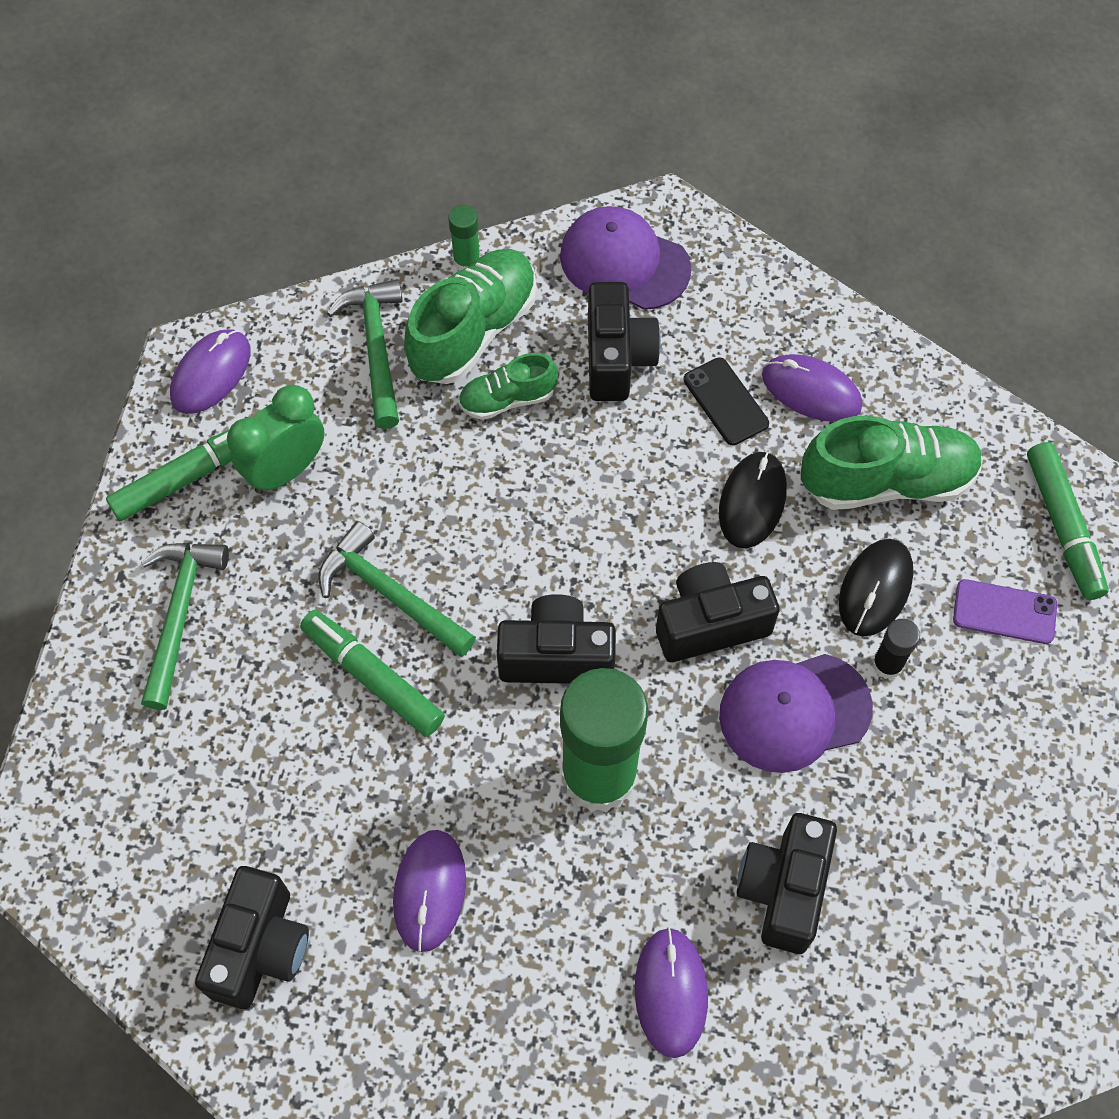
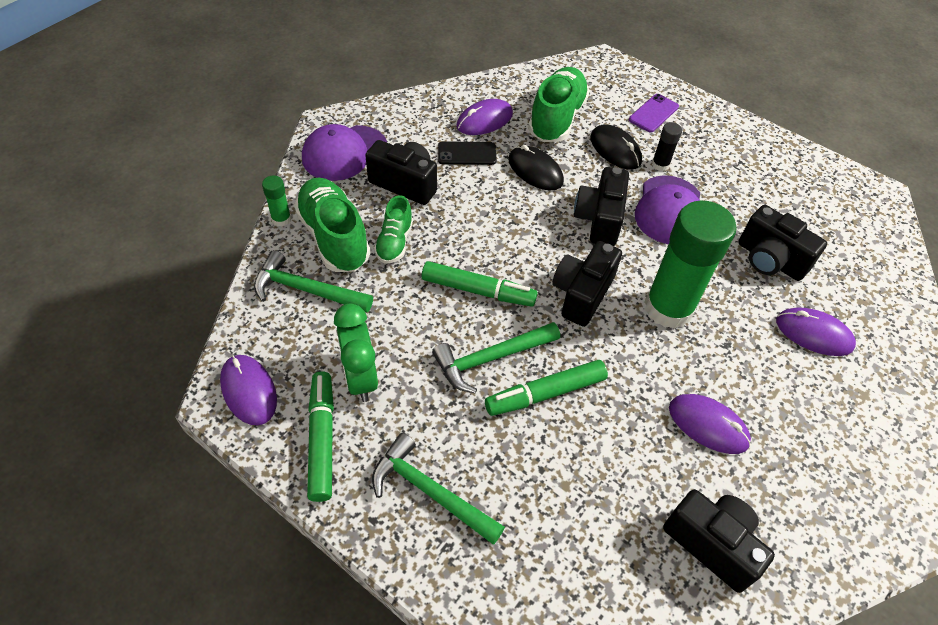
camera: 65 degrees left, 10 degrees down
green marker [1027,442,1109,600] -> green marker moved to [422,261,538,307]

